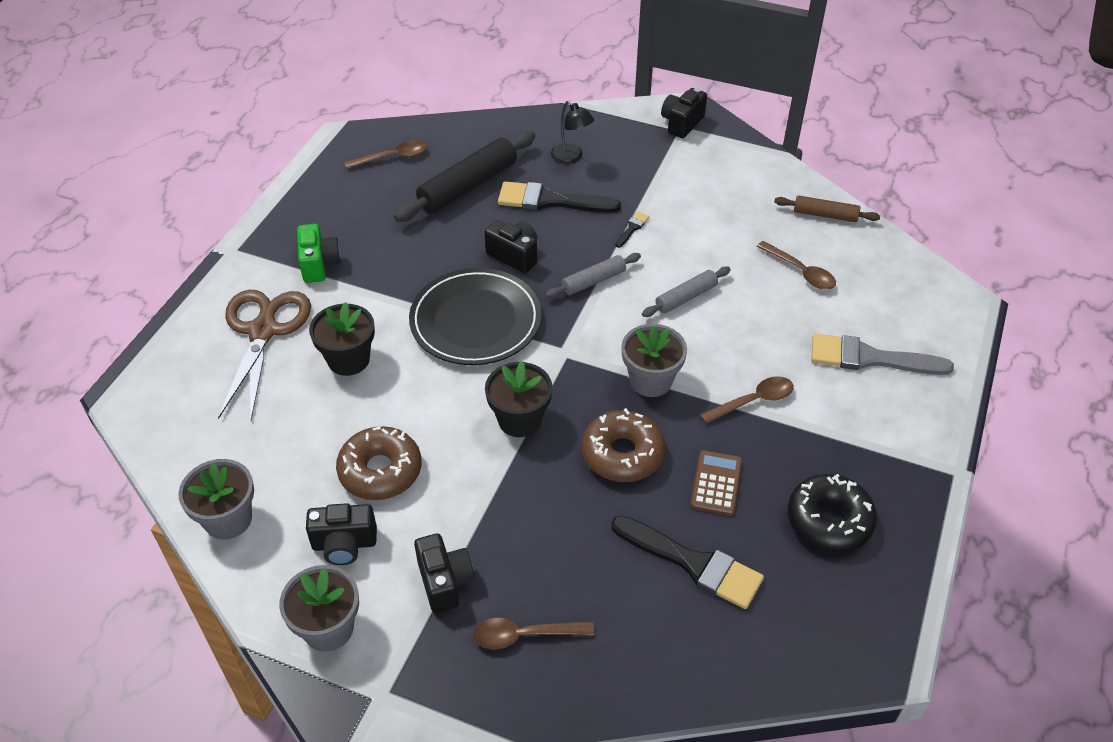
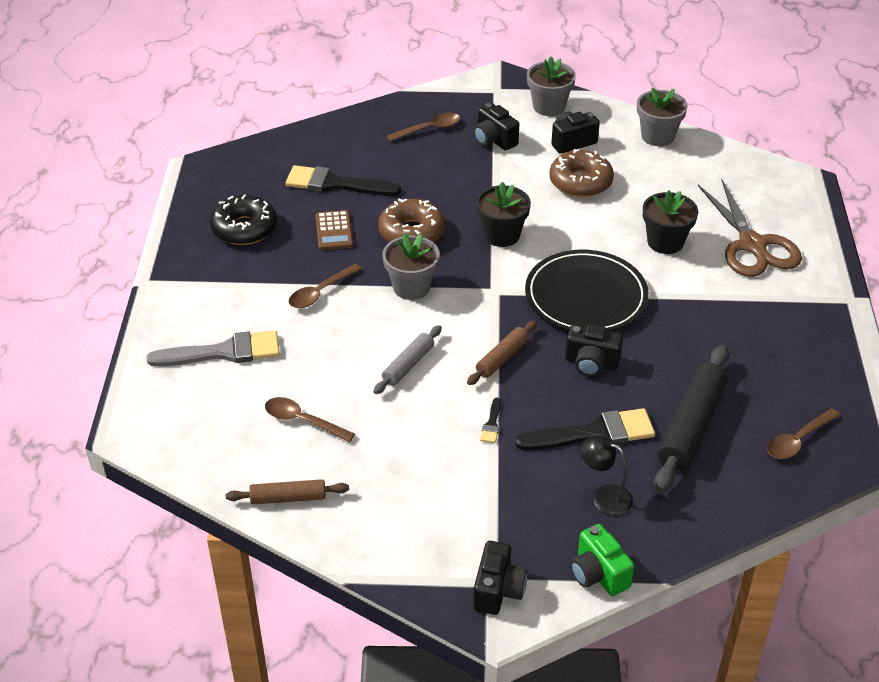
camera: 160 degrees right, 5 degrees down
green camera [297,224,341,283] -> green camera moved to [571,524,635,596]
grey rolling pin [546,253,641,298] -> brown rolling pin [467,320,537,385]

